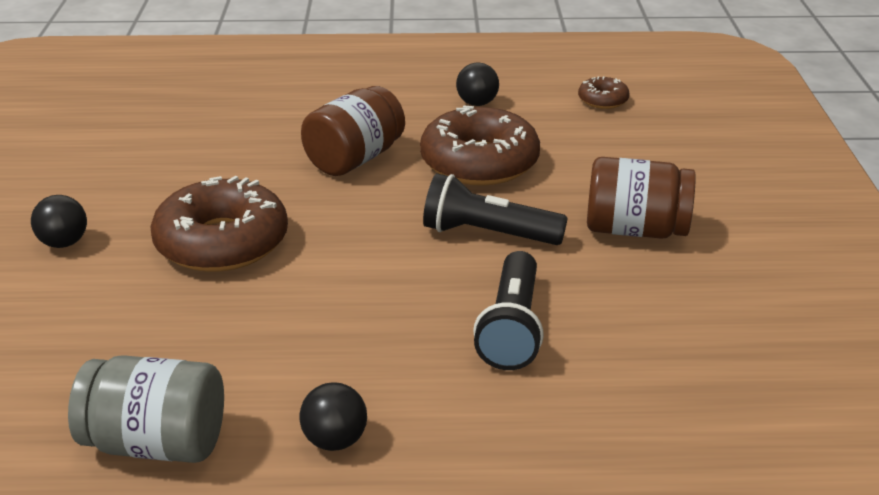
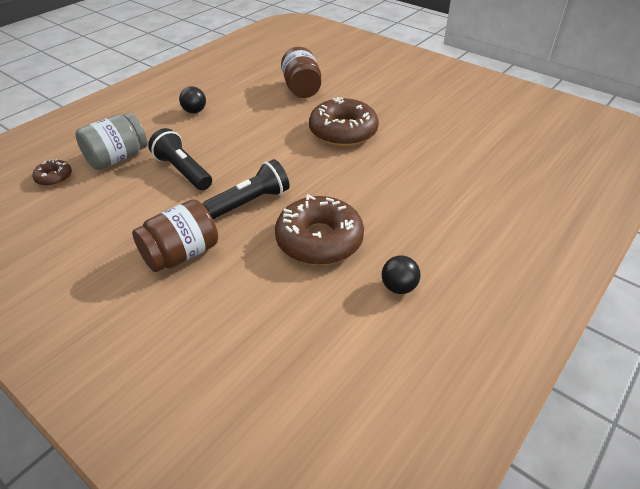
camera: 130 degrees right, 10 degrees up
black ball [31,195,87,248] -> none
grey jar [68,355,224,463] -> grey jar moved to [75,113,148,170]
brown jar [301,86,405,176] -> brown jar moved to [281,47,321,98]
brown donut [578,76,630,109] -> brown donut moved to [32,159,72,186]

